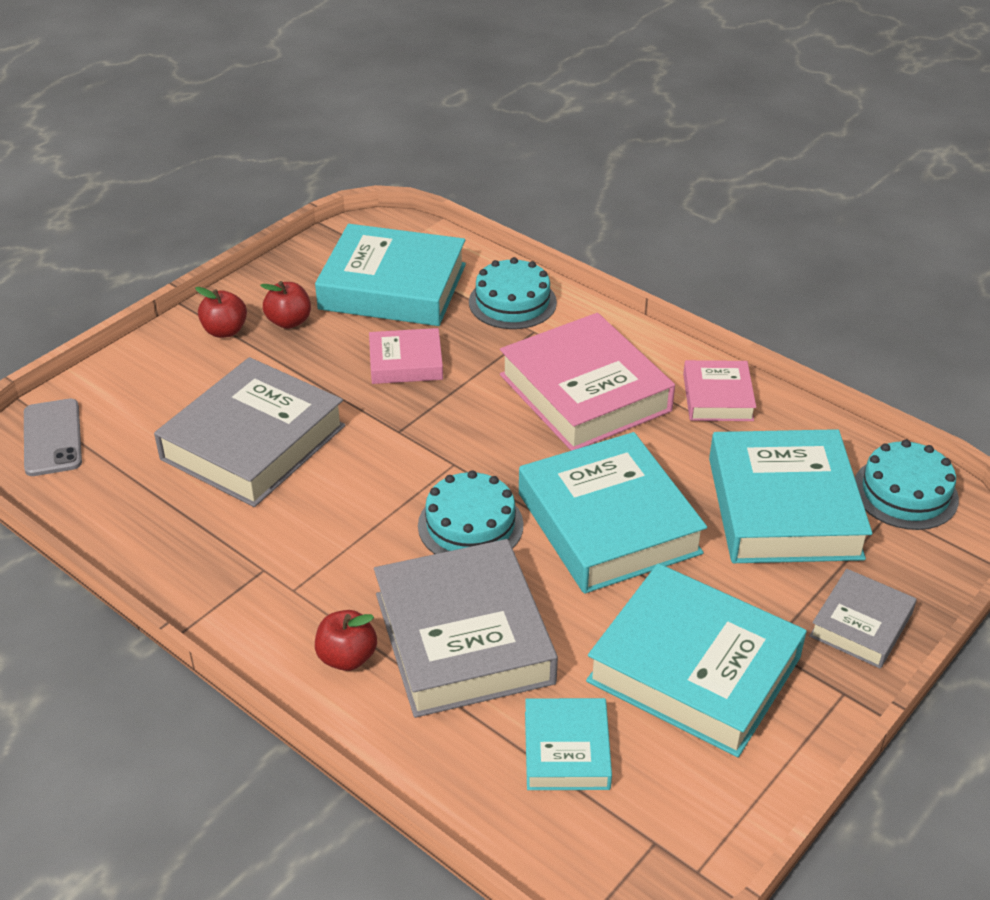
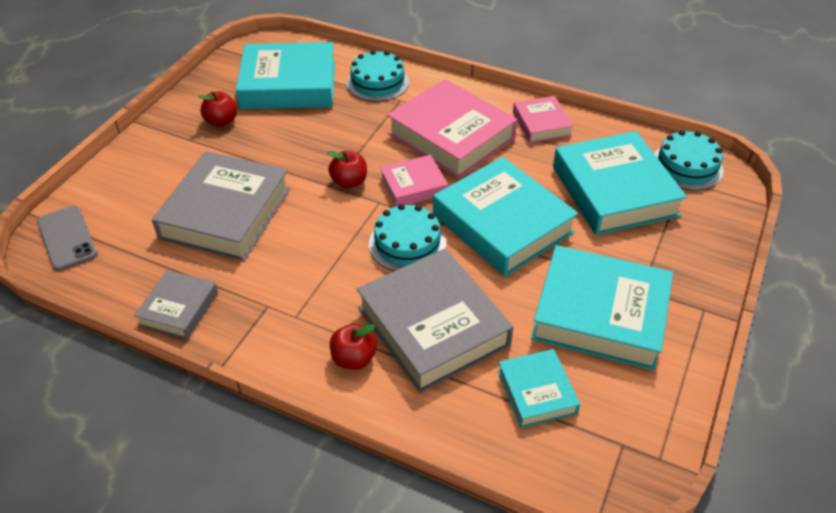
camera: 15 degrees left, 5 degrees up
red apple [195,287,247,338] -> red apple moved to [327,151,367,188]
pink book [369,328,443,384] -> pink book moved to [380,155,448,207]
grey book [809,569,917,669] -> grey book moved to [134,270,218,339]

